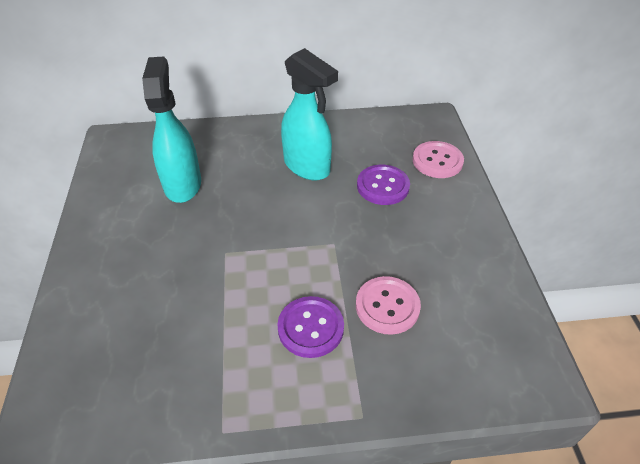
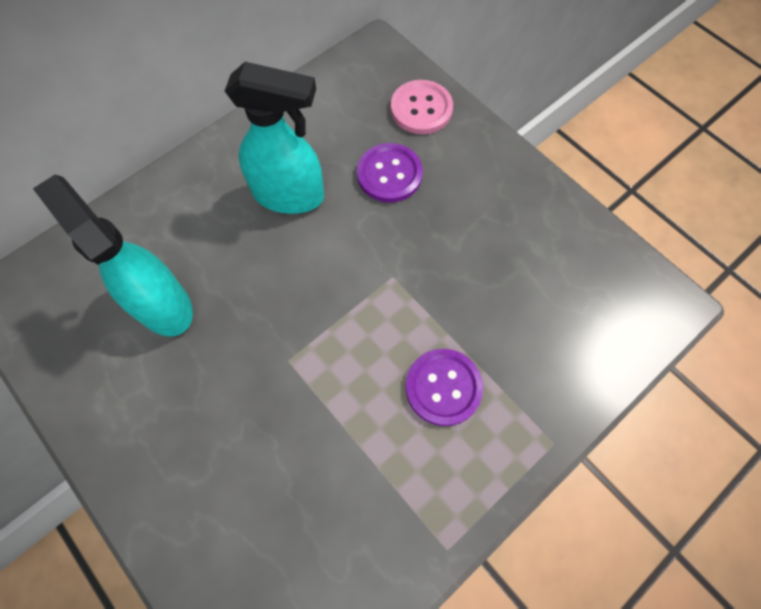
camera: 35 degrees left, 20 degrees up
pink button [356,276,421,335] -> none

